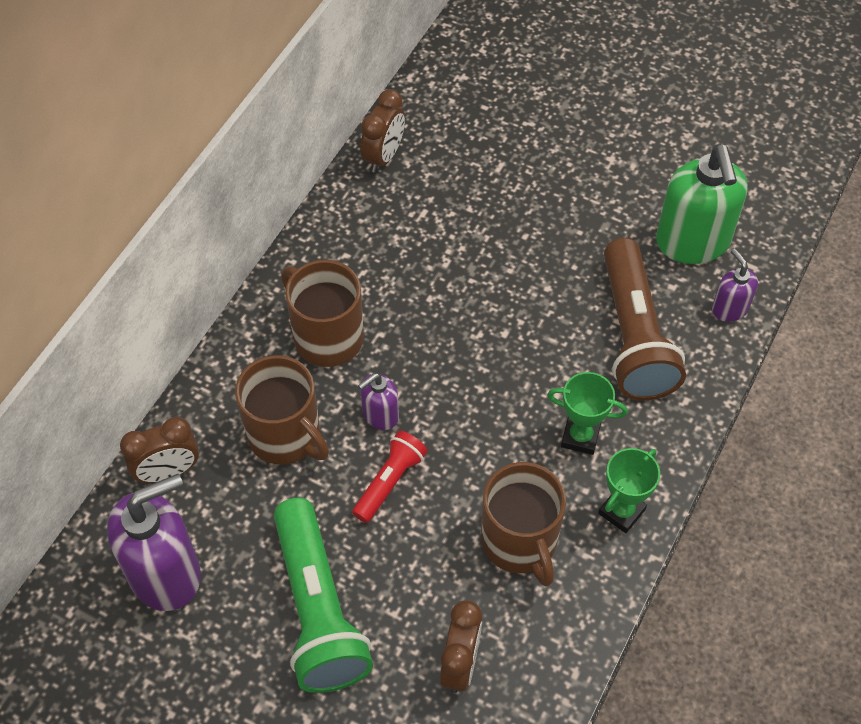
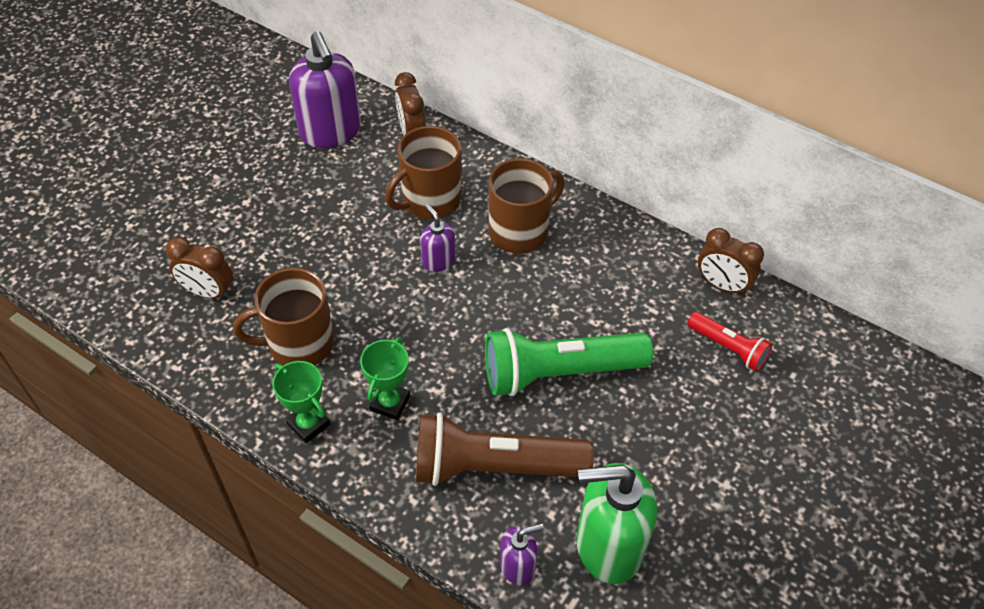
camera: 95 degrees right, 5 degrees down
green flashlight [274,498,373,693] -> green flashlight moved to [485,328,653,396]
red flashlight [352,431,428,523] -> red flashlight moved to [687,312,772,372]

